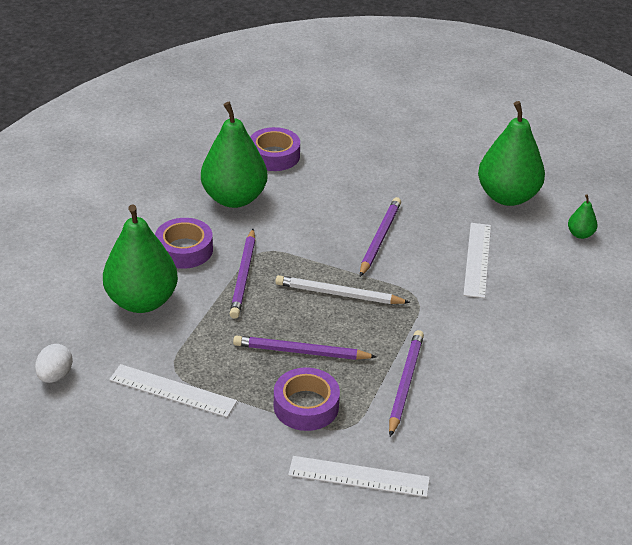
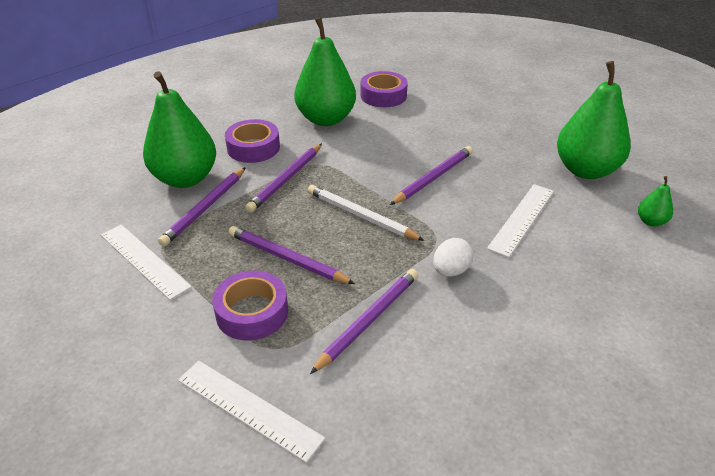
camera: 25 degrees right, 0 degrees up
white egg [35,344,73,383] -> white egg moved to [433,238,473,277]
none -> purple pencil [158,167,246,247]

